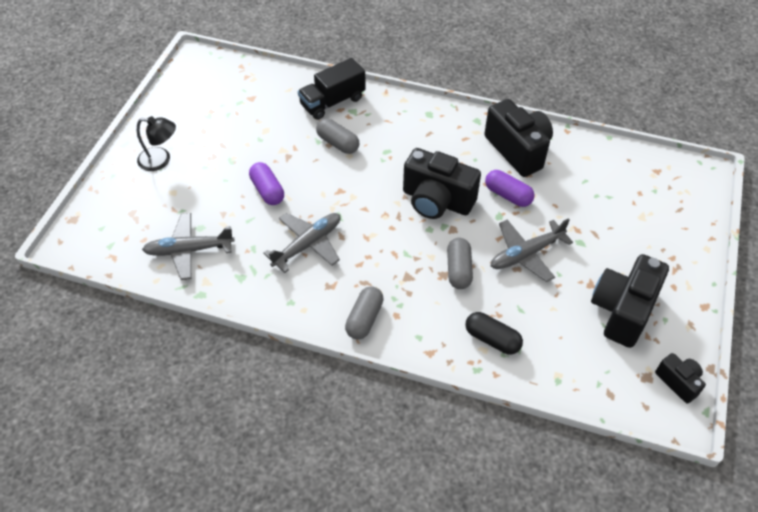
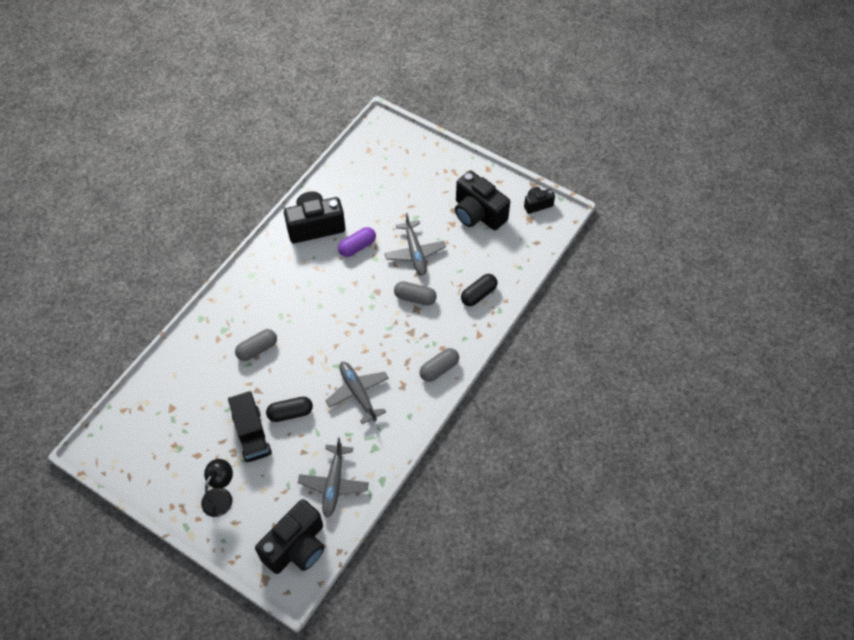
camera: 75 degrees left, 5 degrees up
purple capsule [249,162,284,205] -> black capsule [266,397,313,422]
black truck [298,58,366,120] -> black truck moved to [228,391,272,462]
grey capsule [345,286,384,340] -> grey capsule turned 75 degrees counterclockwise [419,348,459,382]
black camera [403,148,481,219] -> black camera moved to [255,499,325,574]

